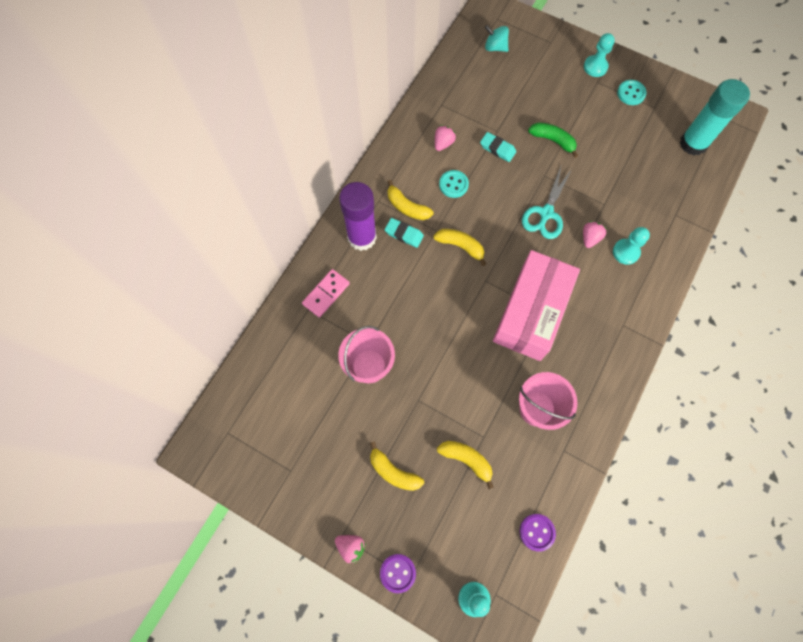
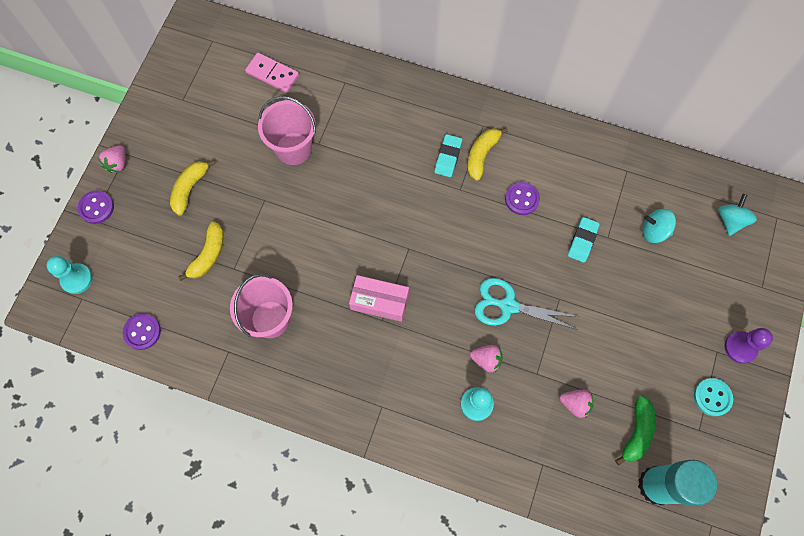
camera: 80 degrees right, 0 degrees up
pink domino [302,269,350,318] -> pink domino moved to [245,53,299,93]
purple glue stick [339,182,377,251] -> none
yellow banana [433,229,486,266] -> none
pink strawberry [435,125,456,151] -> pink strawberry moved to [560,390,593,418]
turquoise button [439,170,469,198] -> purple button [505,182,540,215]
pink box [493,250,580,361] -> pink box [349,275,409,322], size x0.52
green banana [528,122,578,158] -> green banana moved to [615,395,656,465]
turquoise pawn [584,33,615,77] -> purple pawn [724,328,773,364]
none -> turquoise spinning top [642,209,676,243]

